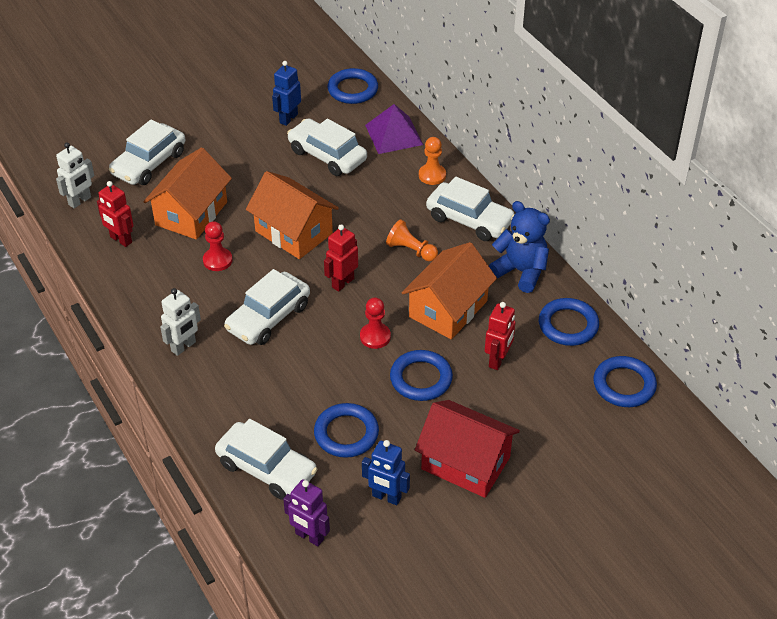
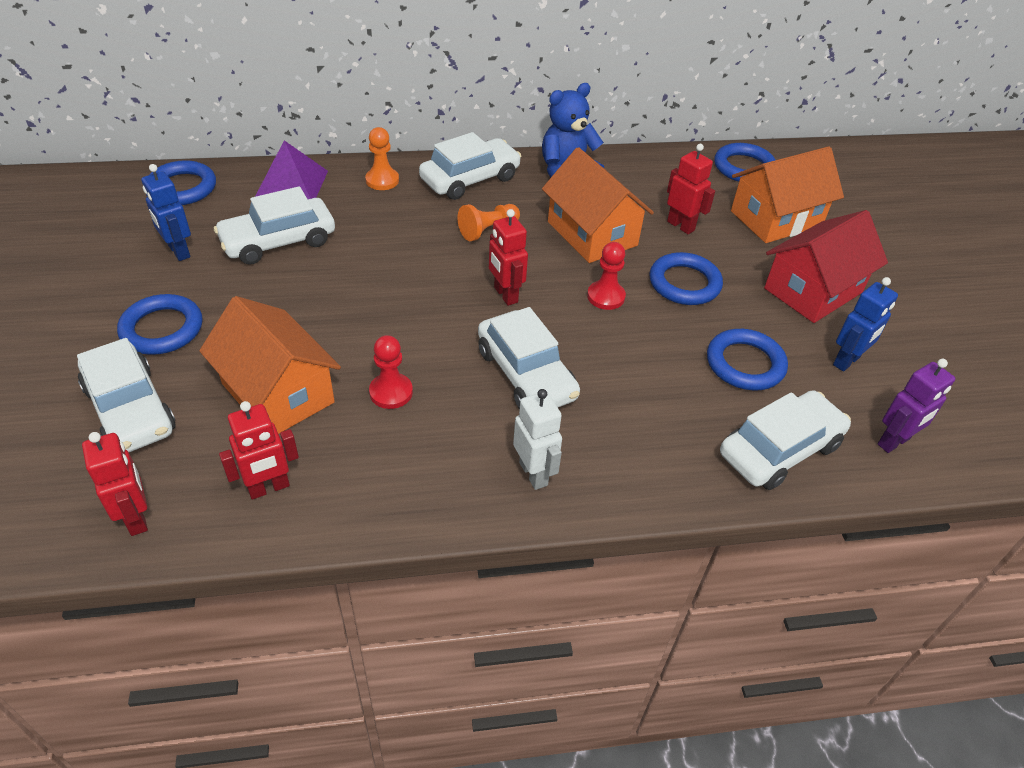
camera: 70 degrees left, 0 degrees up
white robot [56,142,94,208] -> red robot [82,432,148,536]
orange house [246,171,339,259] -> orange house moved to [731,146,844,243]
blue ring [539,298,599,346] -> blue ring moved to [117,294,202,355]

